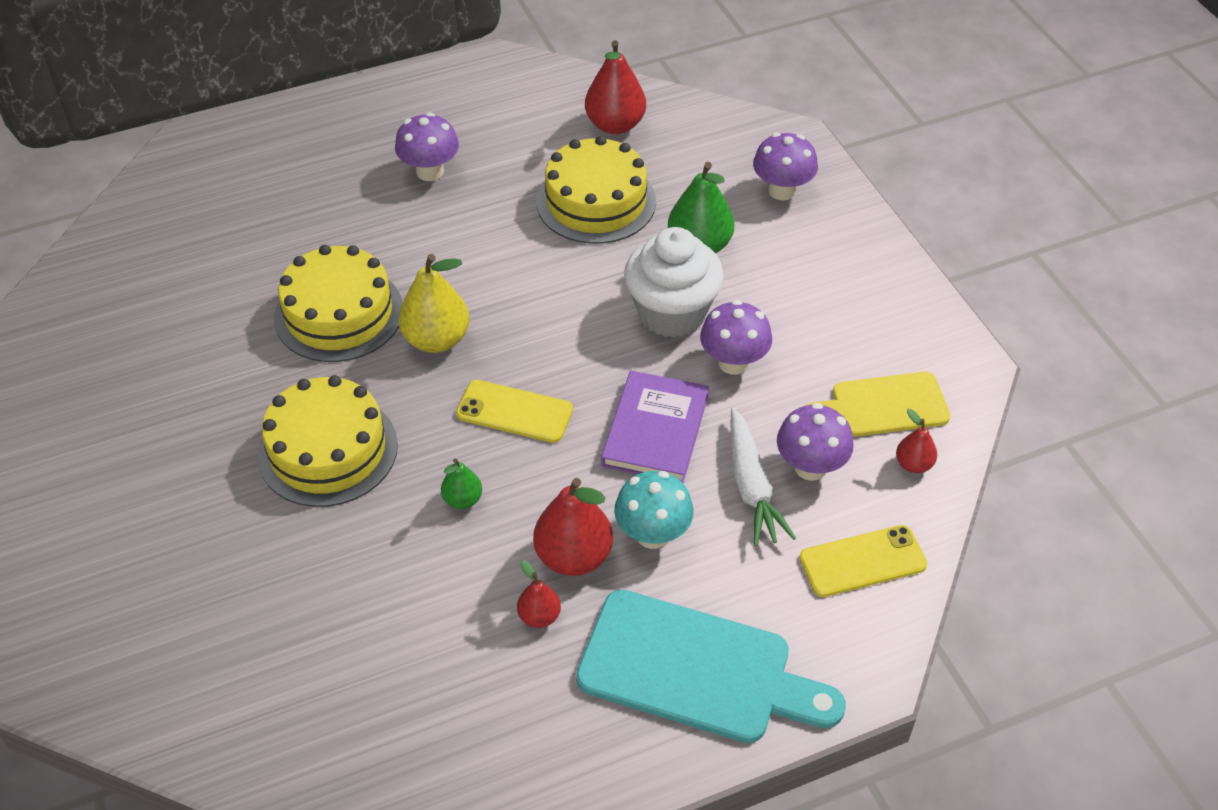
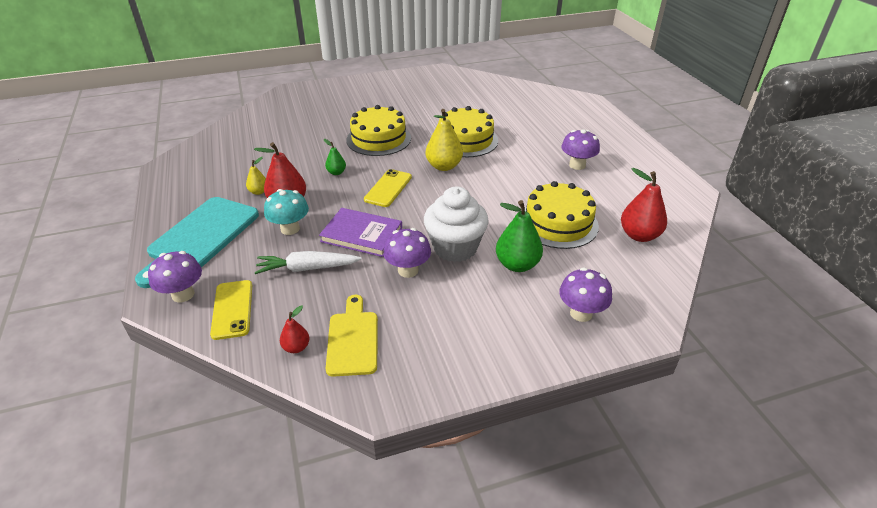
camera: 95 degrees right, 10 degrees down
red pear [517,560,561,628] -> yellow pear [246,157,266,195]
purple mushroom [777,403,854,481] -> purple mushroom moved to [148,251,202,303]

